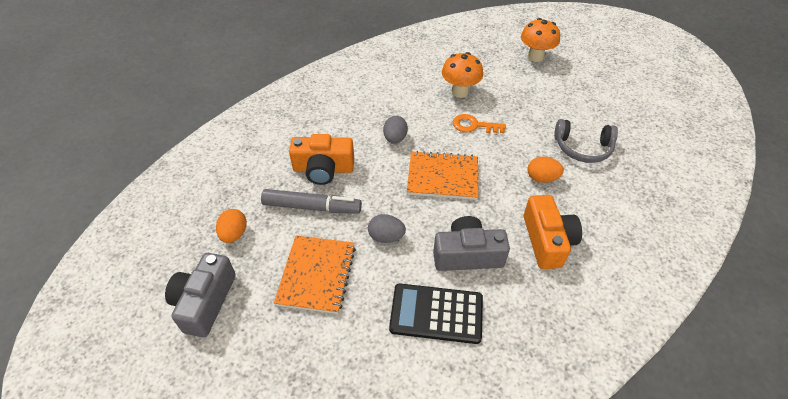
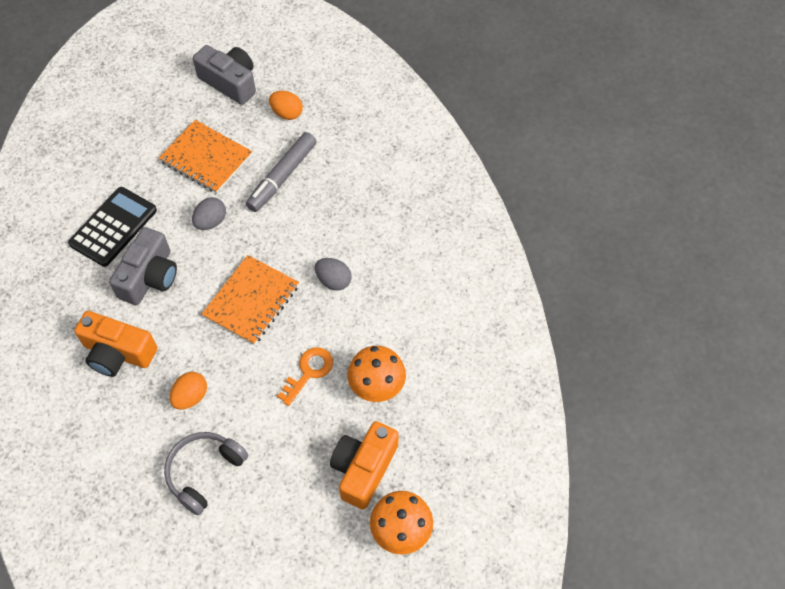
camera: 115 degrees right, 10 degrees up
orange camera [289,134,354,185] -> orange camera moved to [330,421,398,510]

